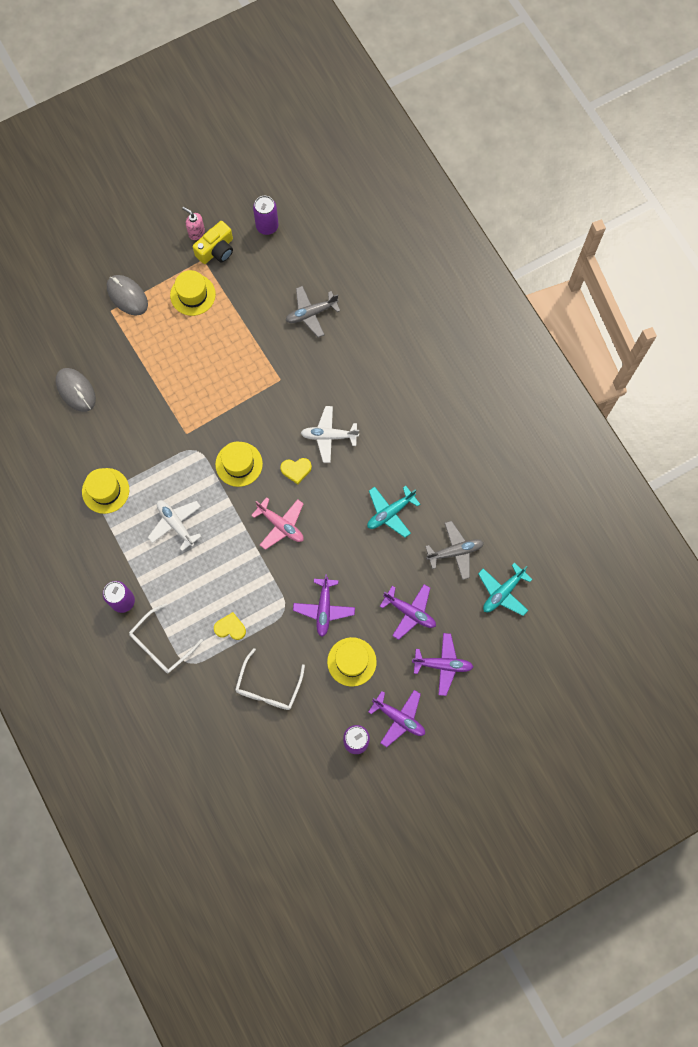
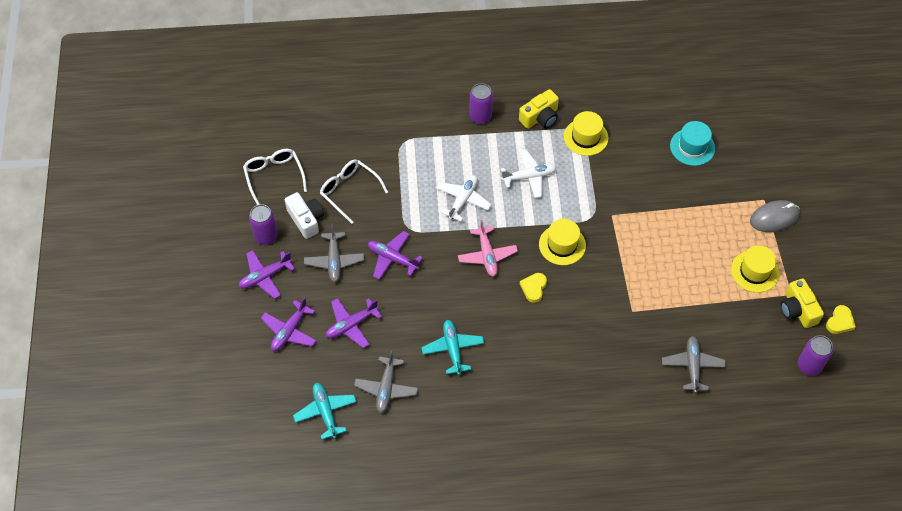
camera: 115 degrees right, 15 degrees down
grey mouse [56,368,96,412] -> turquoise hat [670,121,715,166]
white glasses [129,604,203,673] -> white glasses moved to [243,149,307,205]
pink soap dispenser [182,207,205,240] -> none
yellow heart [214,612,246,640] -> yellow heart moved to [826,305,856,334]
pink plane [251,497,304,550] -> pink plane turned 75 degrees counterclockwise [458,220,518,277]
white plane [301,406,359,463] -> white plane moved to [436,175,491,222]
yellow hat [327,637,377,687] -> grey plane [304,224,364,282]
none -> white camera [285,192,324,239]
none -> yellow camera [519,89,559,129]

